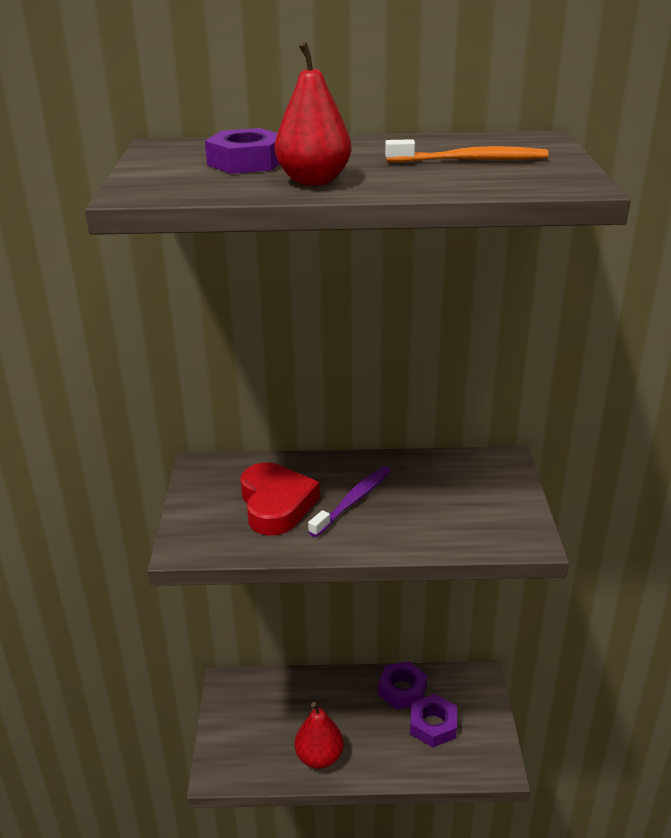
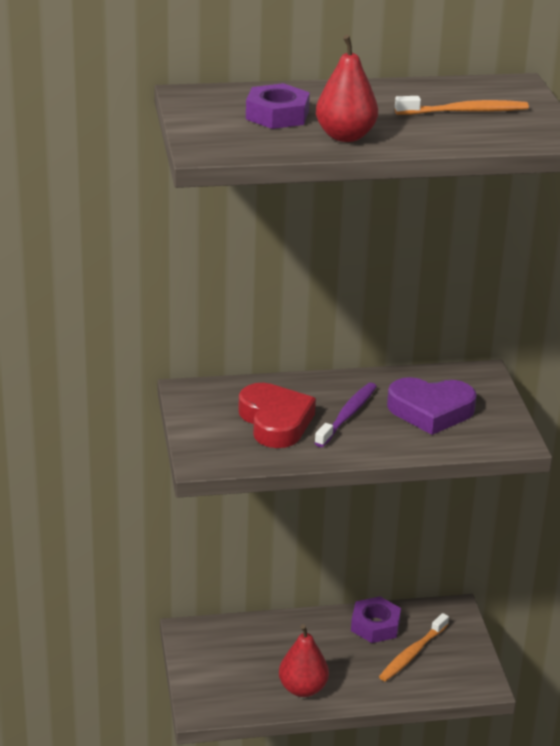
camera: 10 degrees left, 0 degrees up
purple nut [410,694,457,748] -> orange toothbrush [379,613,449,682]
none -> purple heart [387,377,477,435]

